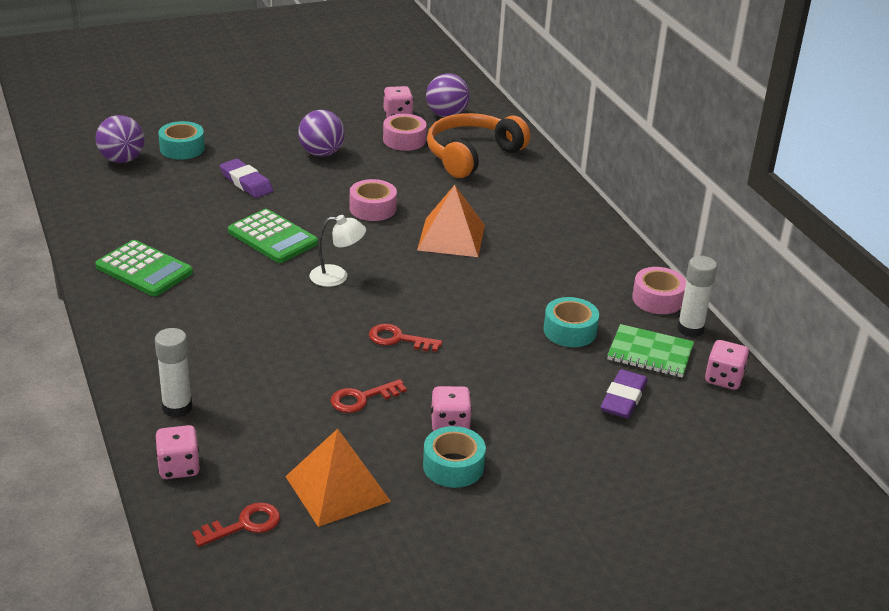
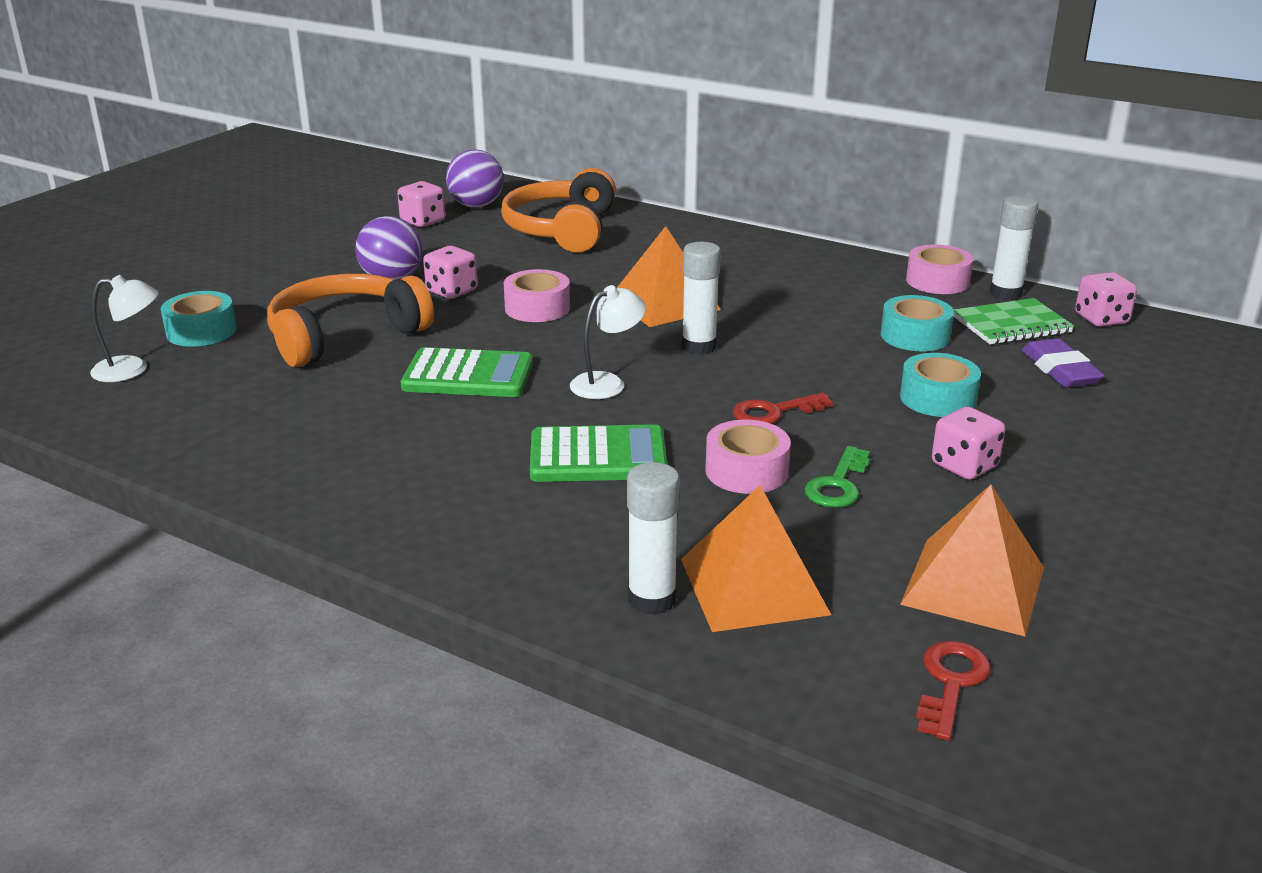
camera: 35 degrees left, 5 degrees down
green calculator [95,240,193,296] -> green calculator moved to [530,424,668,482]
purple ball [96,115,145,163] -> white lamp [90,275,159,382]
pink dice [155,425,200,479] -> pink dice moved to [423,246,478,299]
purple eraser [220,159,273,198] -> orange headphones [267,274,434,367]
red key [331,379,407,413] -> green key [804,446,870,508]
pink tape [383,114,427,151] -> pink tape moved to [705,420,791,494]
turquoise tape [423,426,486,488] -> turquoise tape moved to [900,353,981,417]
none -> orange pyramid [681,485,831,632]
none -> white glue stick [682,242,721,355]

